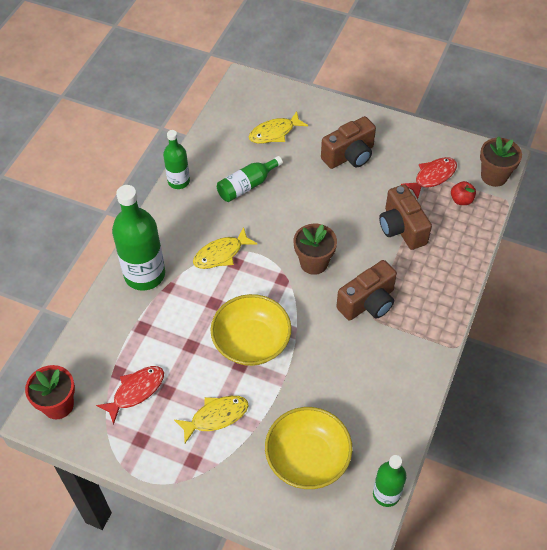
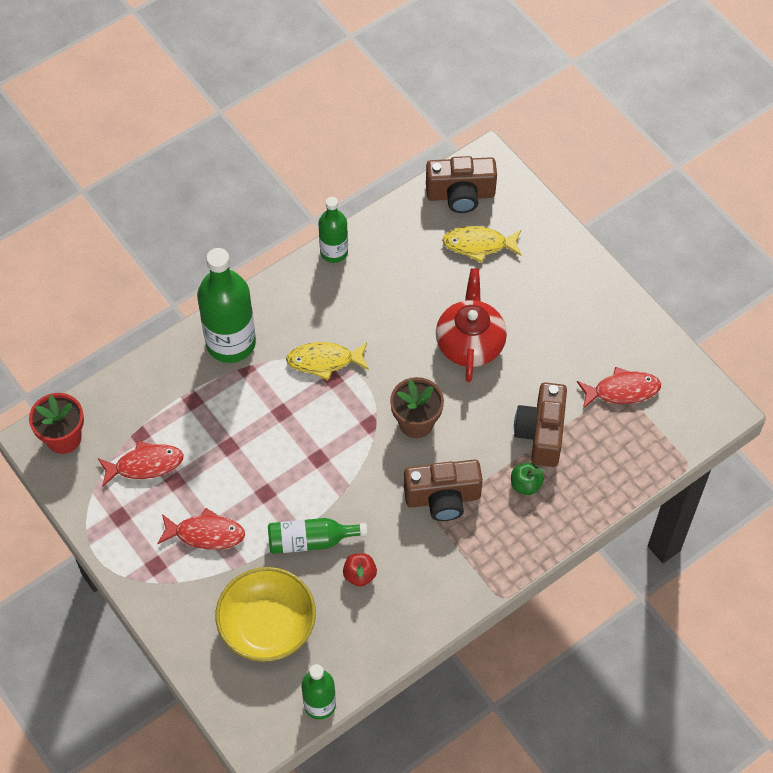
camera: 30 degrees right, 5 degrees up
yellow fish [174,396,249,443] -> red fish [157,508,245,550]
yellow bowl [211,294,292,366] -> none
green bottle [217,156,283,202] -> green bottle moved to [268,518,367,554]
brown camera [321,116,376,169] -> brown camera moved to [426,156,497,213]
red apple [451,181,476,205] -> red apple moved to [343,553,377,587]
brown flower pot [480,136,522,187] -> none
none -> red teapot [436,268,507,382]
none -> green apple [511,463,545,495]

